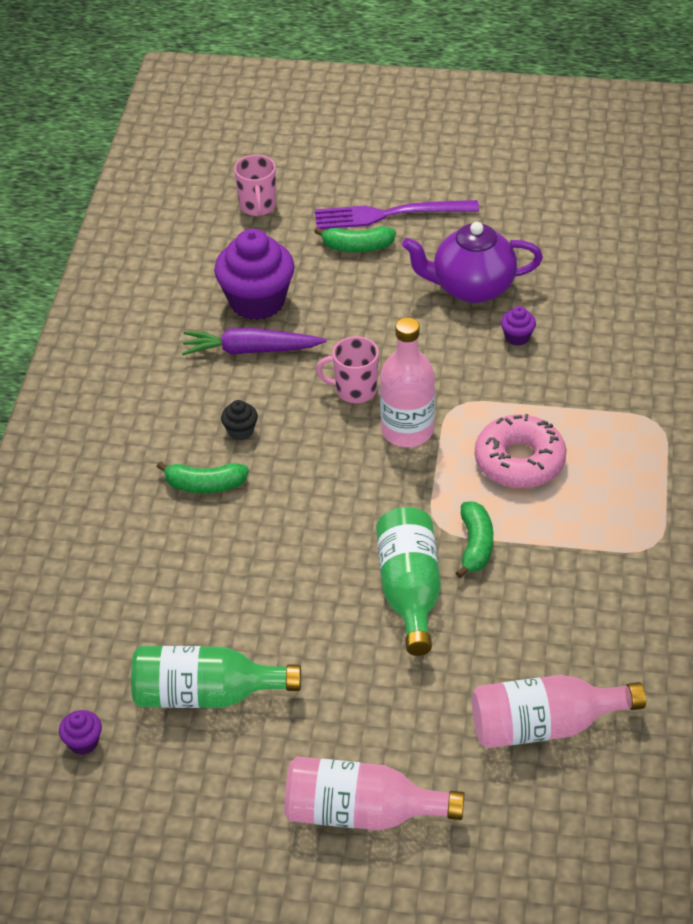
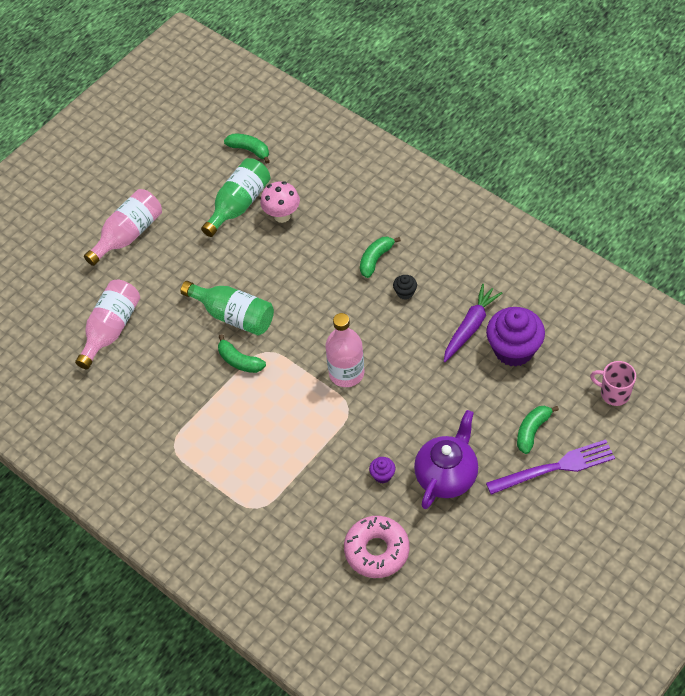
camera: 125 degrees right, 10 degrees up
purple cupcake [59,710,102,755] -> green banana [224,134,270,164]
purple fork [315,200,479,229] -> purple fork turned 45 degrees clockwise [486,440,615,494]
pink mug [316,336,379,403] -> none
pink donut [475,414,566,488] -> pink donut moved to [344,516,410,578]
none -> pink mushroom [260,181,300,223]

